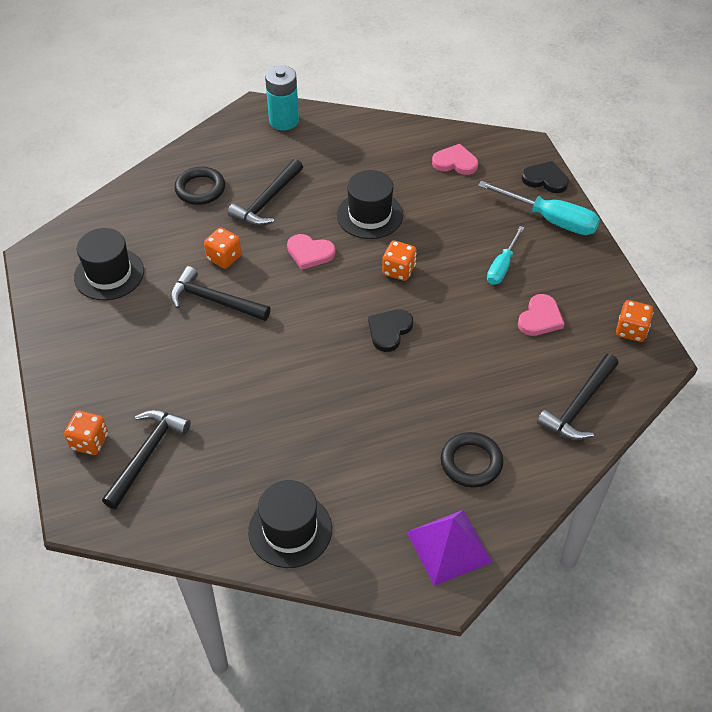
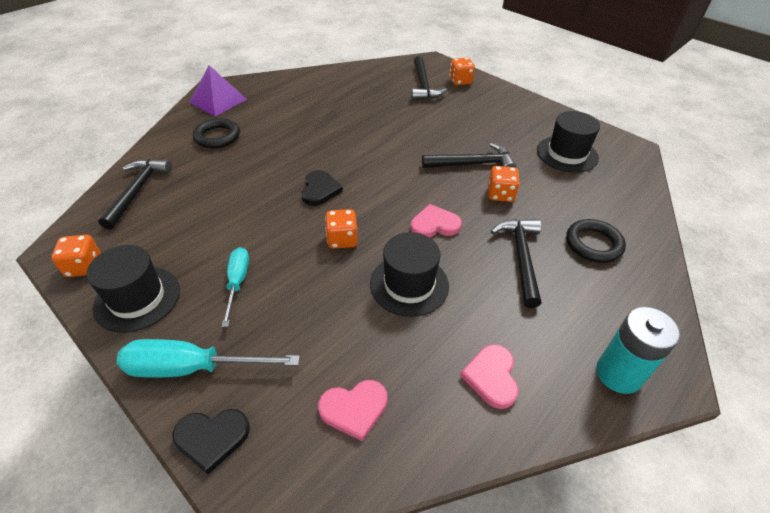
camera: 150 degrees right, 5 degrees down
black hat [248,480,332,568] -> black hat moved to [86,245,180,333]
pink heart [518,294,564,336] -> pink heart moved to [460,344,519,409]

